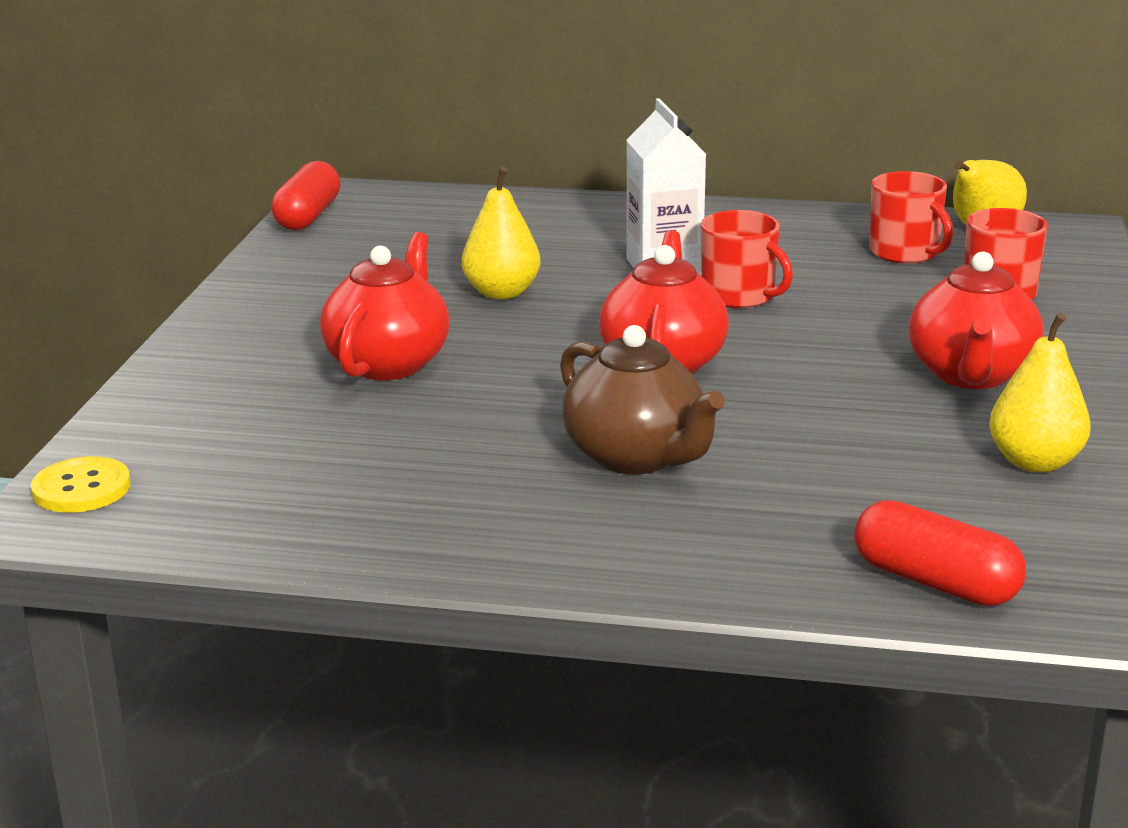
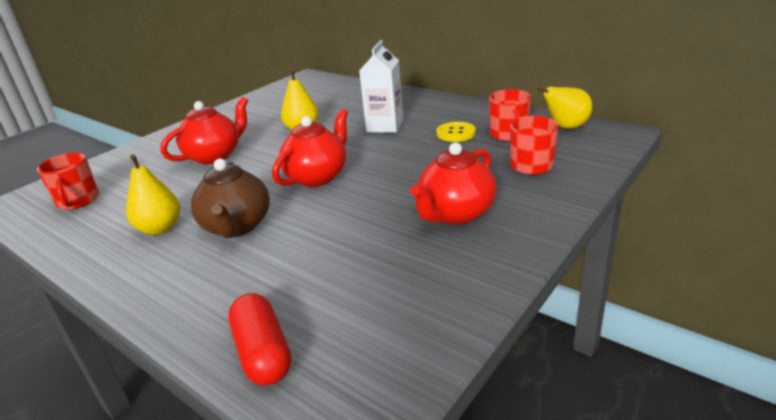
camera: 30 degrees right, 5 degrees up
yellow button [31,456,131,513] -> yellow button moved to [437,122,476,142]
red capsule [271,161,341,230] -> none
red mug [701,210,793,308] -> red mug moved to [37,153,99,210]
yellow pear [989,313,1091,473] -> yellow pear moved to [126,154,180,235]

